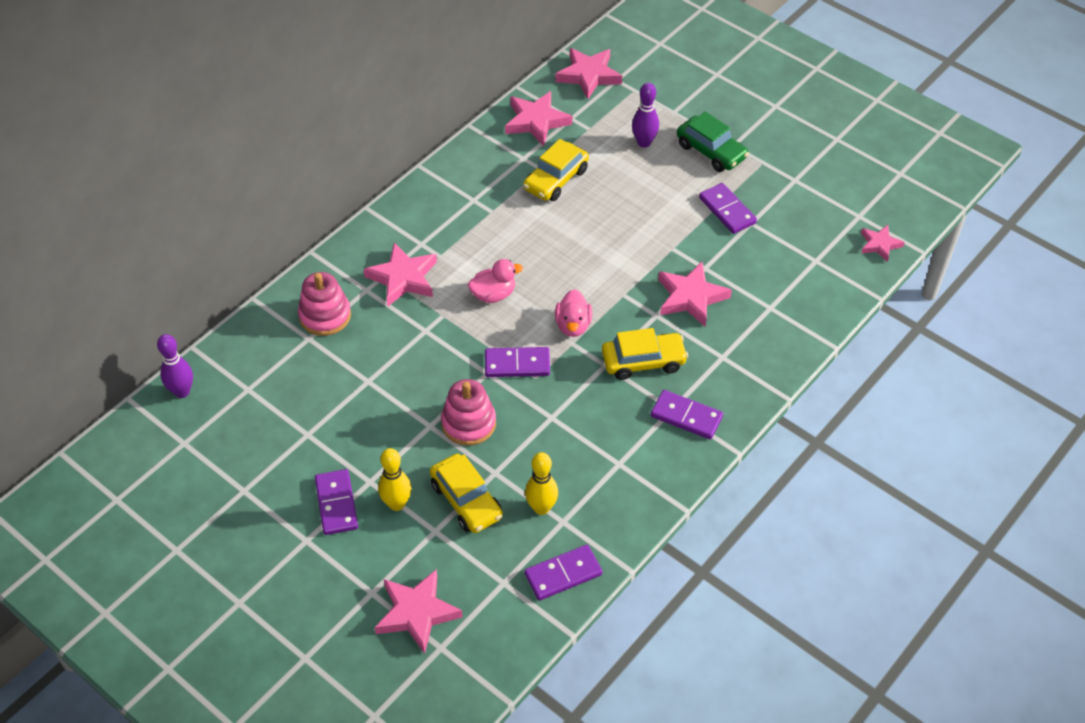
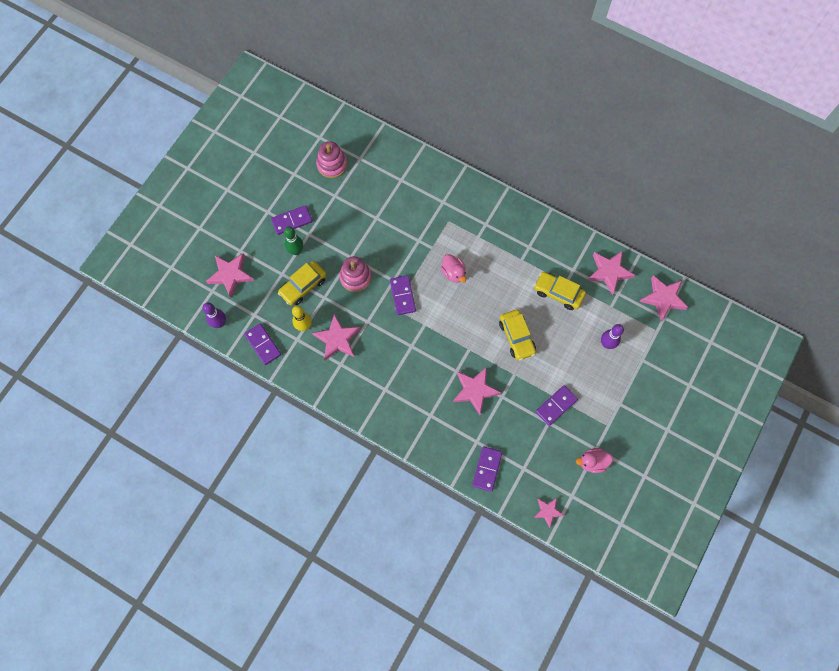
camera: 80 degrees right, 20 degrees up
purple bowling pin [157,334,193,398] -> purple bowling pin moved to [203,302,226,328]
pink stacking toy [298,272,351,336] -> pink stacking toy moved to [316,141,347,178]
pink star [363,242,437,306] -> pink star moved to [312,314,360,360]
yellow bowling pin [378,448,411,511] -> green bowling pin [284,227,303,255]
pink duck [555,289,592,337] -> pink duck moved to [576,448,613,473]
yellow car [602,328,688,380] -> yellow car moved to [499,310,536,360]
purple domino [651,390,723,439] -> purple domino moved to [472,446,502,492]
green car [677,112,749,172] -> none

